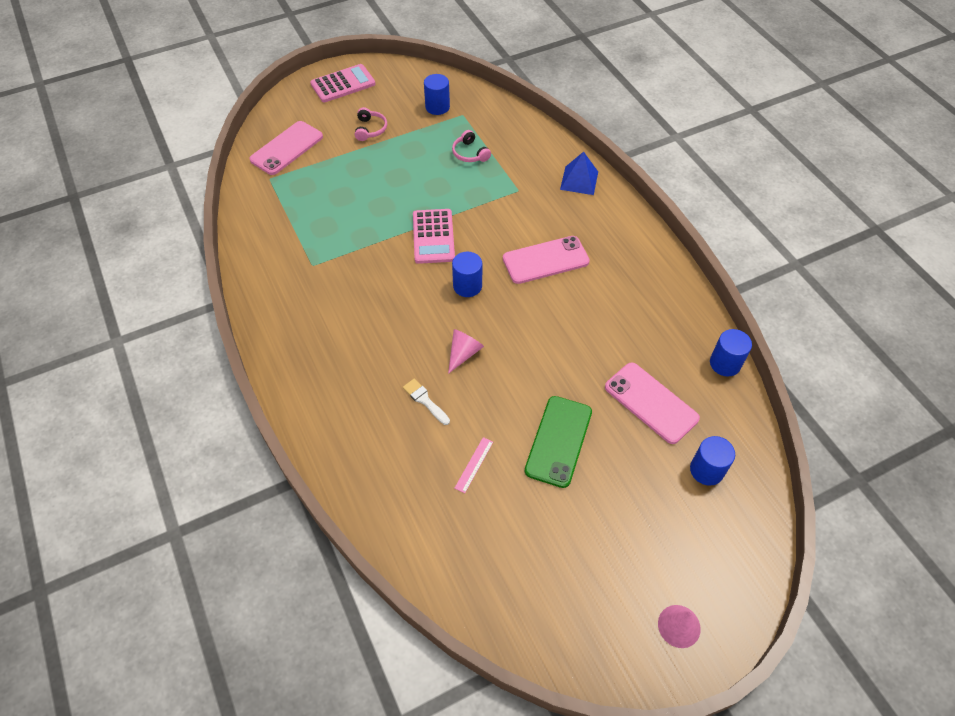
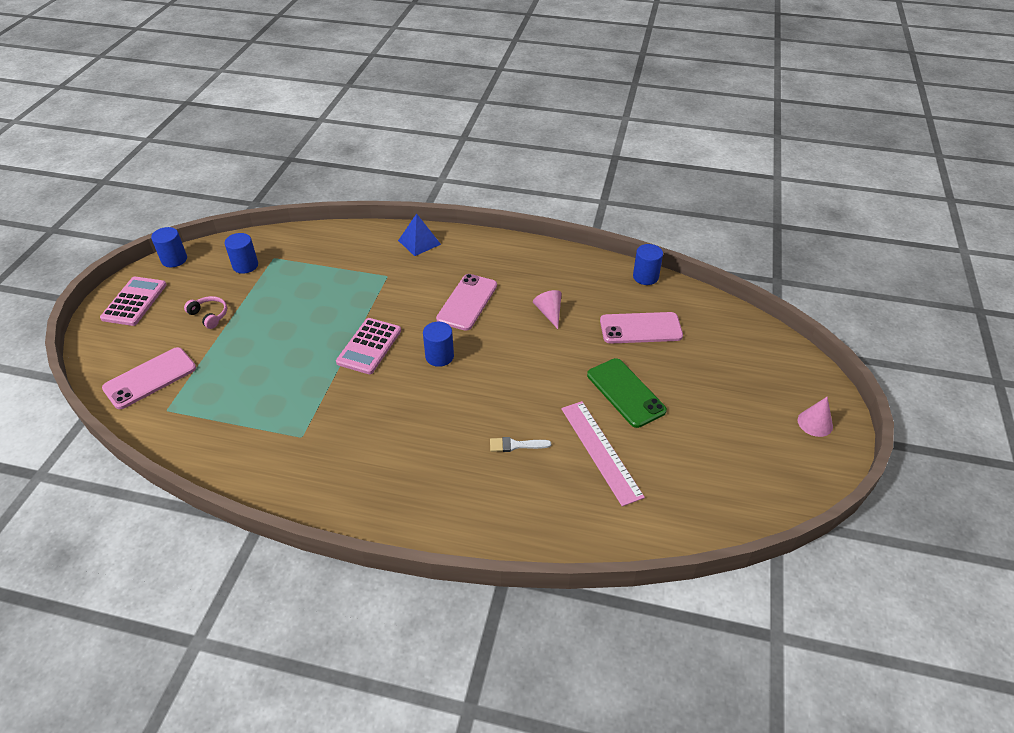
camera: 50 degrees left, 10 degrees down
pink phone [249,121,323,175] -> pink phone turned 60 degrees clockwise [102,347,196,409]
pink calculator [413,209,455,264] -> pink calculator turned 75 degrees clockwise [336,318,401,374]
pink cone [448,329,484,374] -> pink cone moved to [533,290,562,329]
pink headphones [452,130,491,162] -> none
pink ruler [454,437,493,493] -> pink ruler [561,401,645,507], size x2.21
blue cylinder [690,436,735,486] -> blue cylinder moved to [151,227,187,267]

